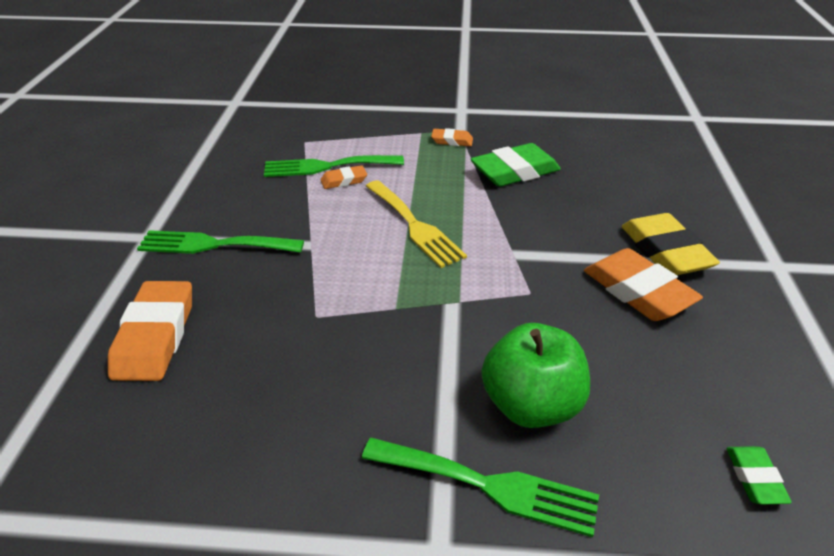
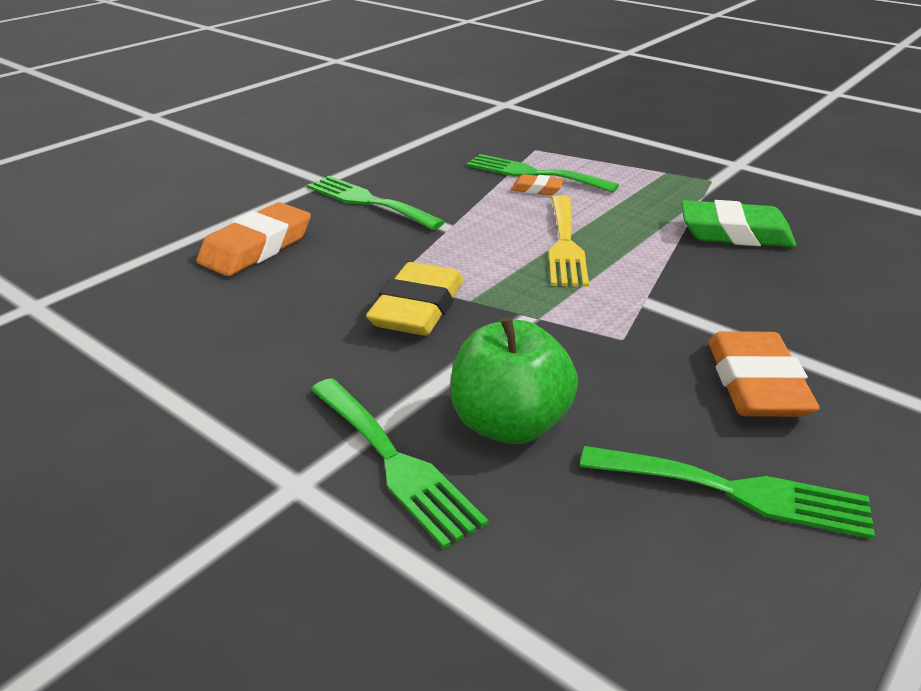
camera: 35 degrees right, 5 degrees down
orange eraser [431,128,473,146] -> none
yellow eraser [622,213,720,275] -> yellow eraser moved to [366,262,463,336]
green eraser [727,446,792,505] -> none
none -> green fork [580,446,875,539]

